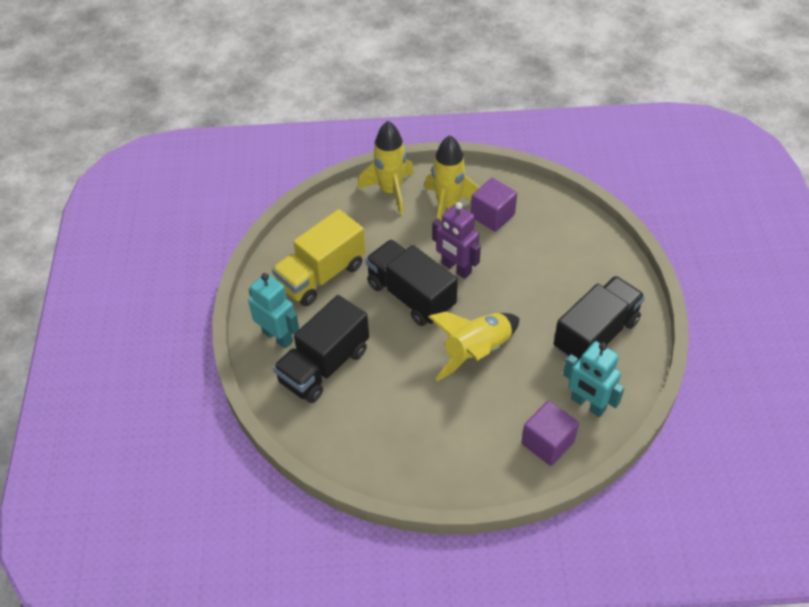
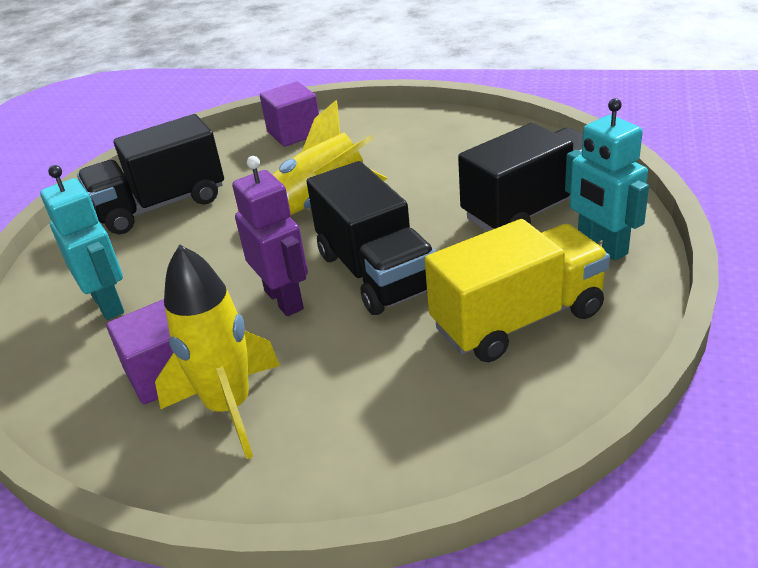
camera: 160 degrees left, 15 degrees down
yellow rocket [358,121,414,215] -> none
turquoise robot [563,341,625,417] -> turquoise robot moved to [40,165,124,320]

